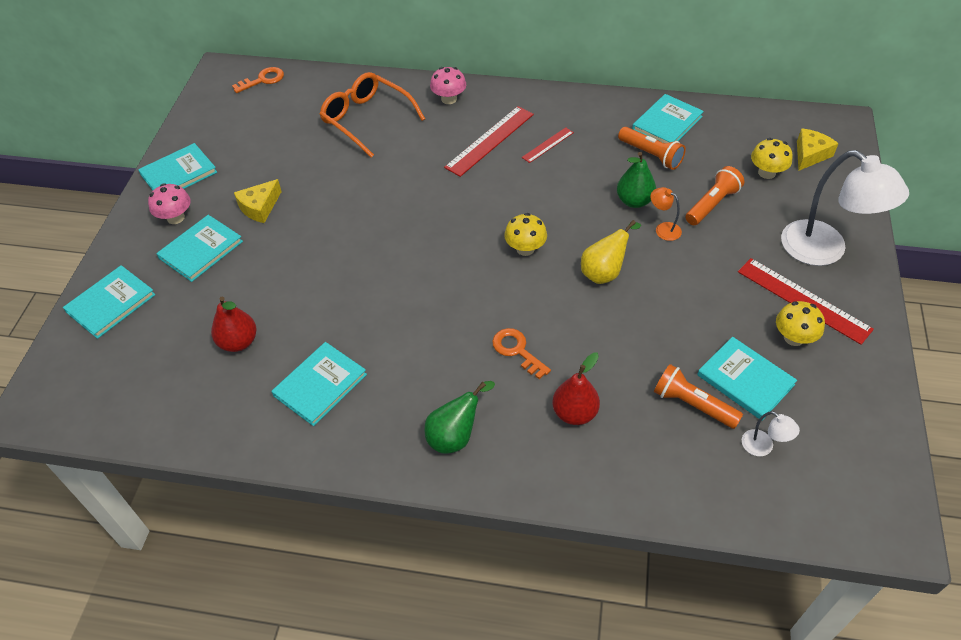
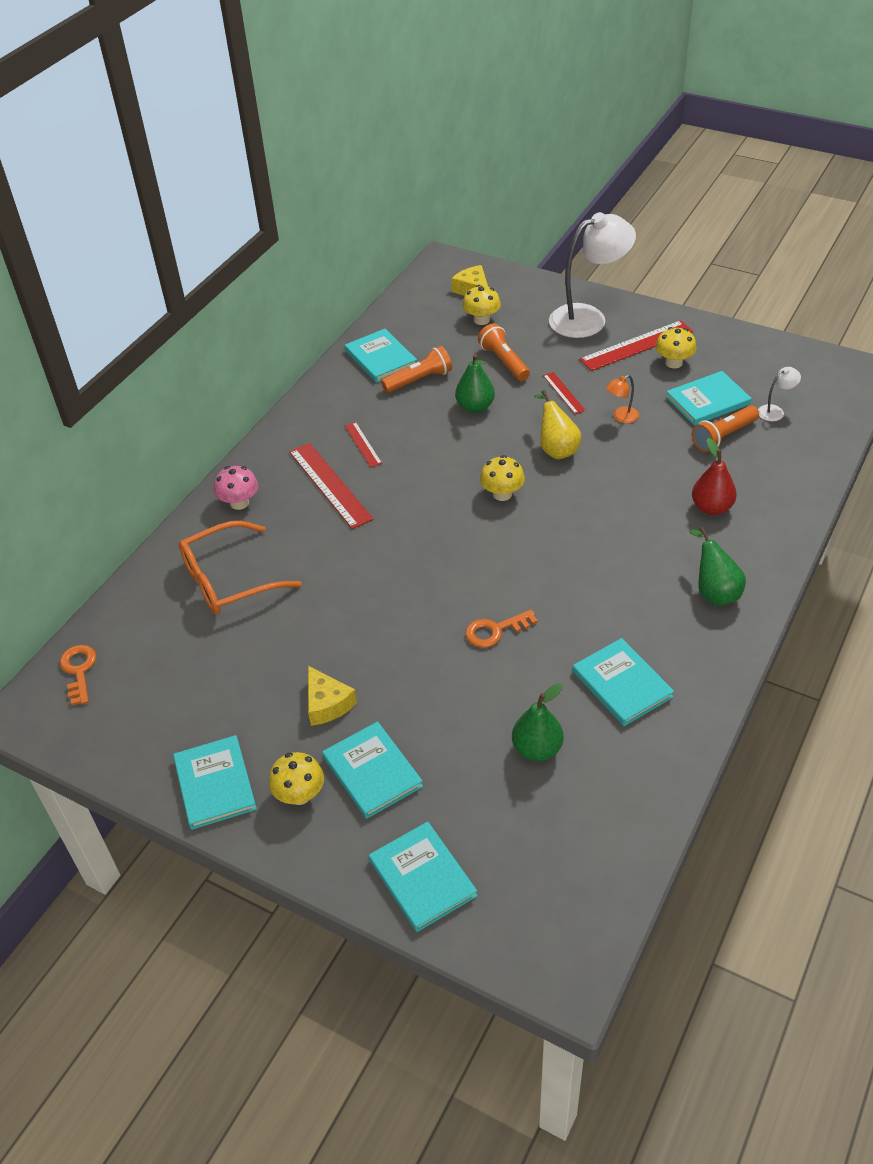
camera: 70 degrees left, 5 degrees down
pink mushroom [148,183,191,224] -> yellow mushroom [269,752,324,805]
red pear [211,297,257,352] -> green pear [512,683,564,761]
orange key [492,328,551,379] -> orange key moved to [465,610,538,648]
orange lamp [651,187,682,241] -> orange lamp moved to [606,375,639,423]
none -> red ruler [543,372,586,414]

